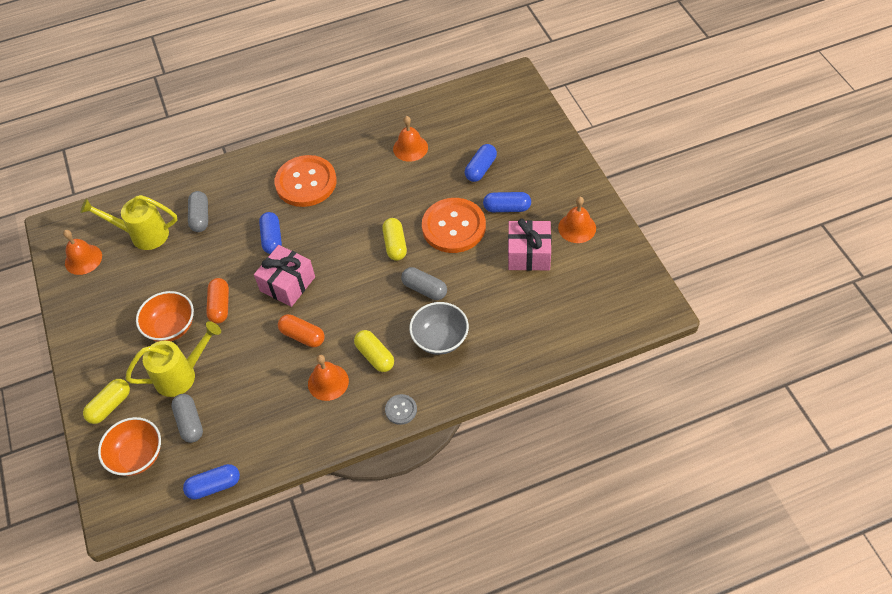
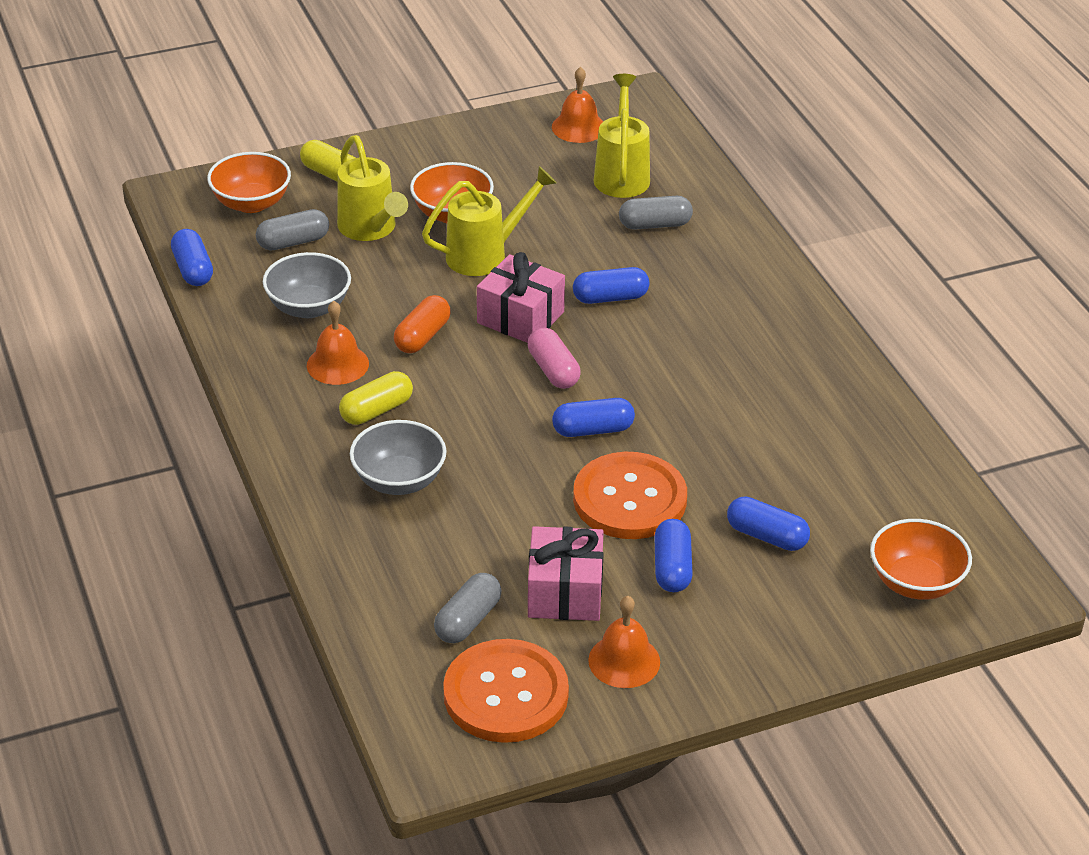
camera: 85 degrees right, 15 degrees down
orange capsule [206,278,229,324] -> yellow watering can [422,166,557,276]
orange button [275,155,337,207] -> orange button moved to [443,639,569,743]
yellow capsule [382,218,407,261] -> blue capsule [552,398,635,437]
grey button [385,394,417,425] -> none
orange bell [393,116,428,162] -> none
grey capsule [401,267,447,300] -> grey capsule moved to [434,573,502,643]
none -> grey bowl [263,252,351,318]
none -> pink capsule [528,328,581,389]
none -> orange bowl [870,519,972,600]

